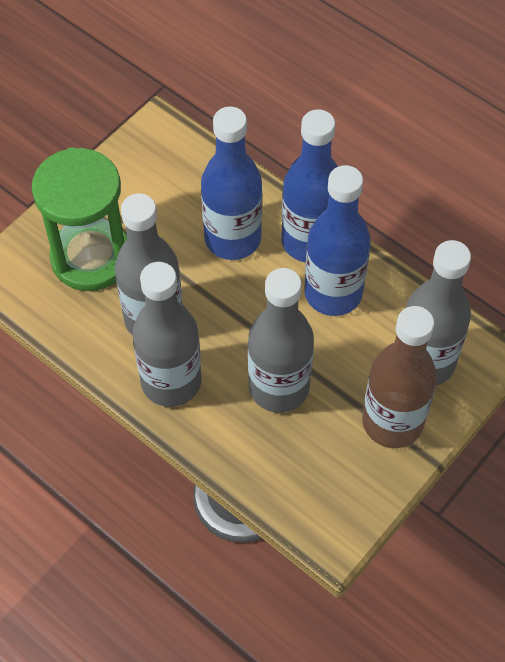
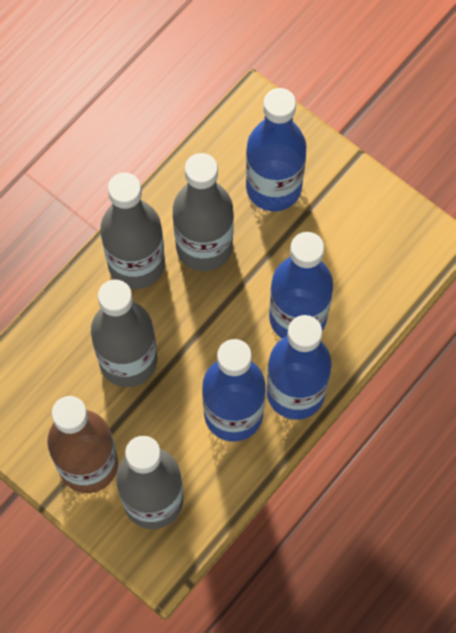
camera: 90 degrees right, 10 degrees up
green hourglass [32,147,127,291] -> blue bottle [246,88,306,211]

